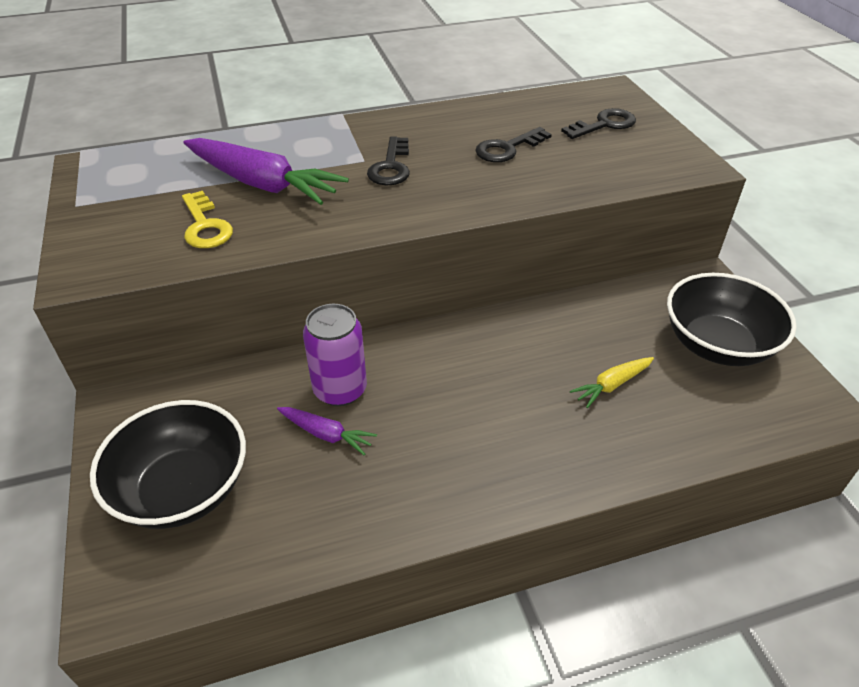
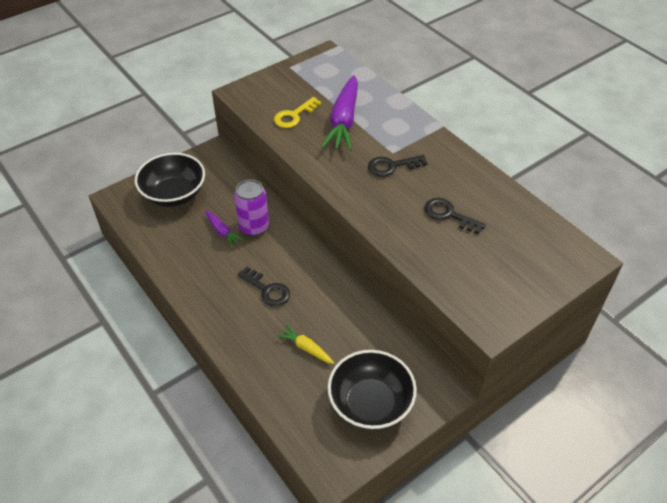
camera: 70 degrees right, 5 degrees up
purple carrot [277,407,377,455] -> purple carrot turned 45 degrees counterclockwise [205,210,244,247]
black key [561,108,636,139] -> black key moved to [238,267,290,307]

